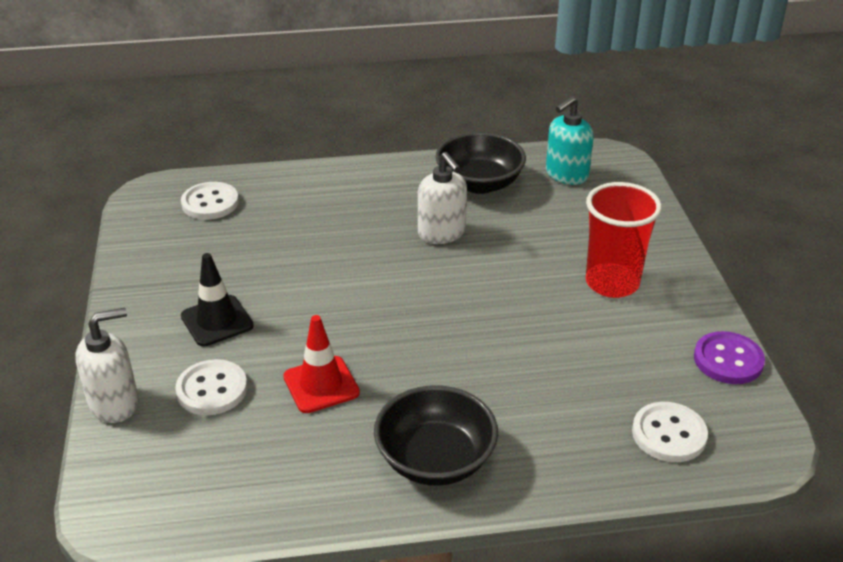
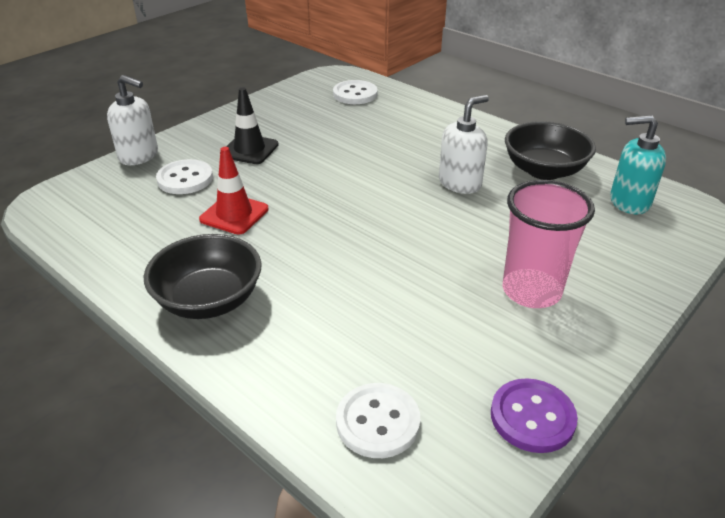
camera: 50 degrees right, 0 degrees up
white soap dispenser [418,152,467,244] -> white soap dispenser turned 150 degrees counterclockwise [439,95,489,194]
red cup [586,182,662,298] -> pink cup [503,180,595,308]

